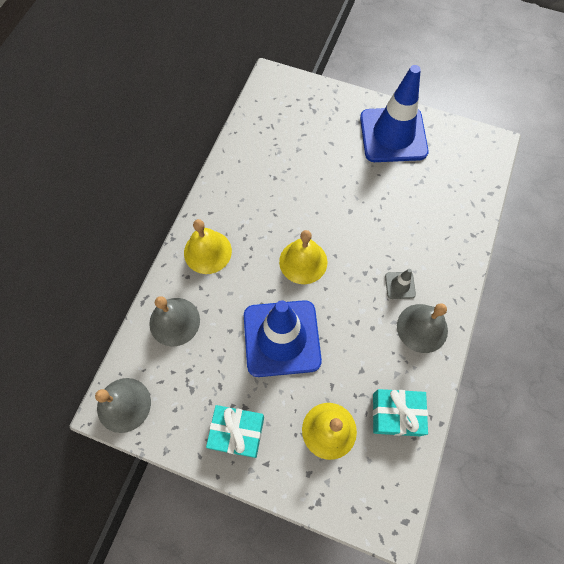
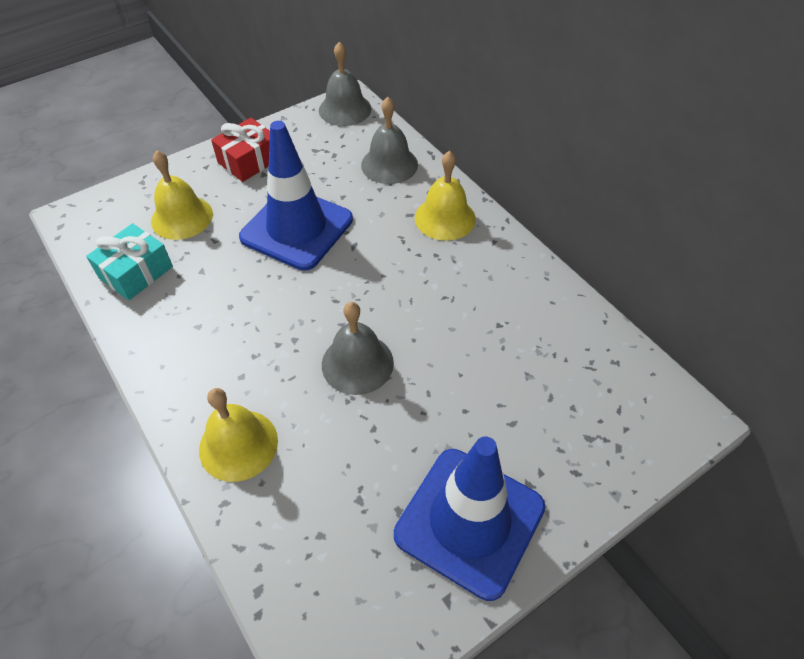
camera: 125 degrees right, 15 degrees down
turquoise gift [206,405,264,458] -> red gift [211,118,270,182]
yellow bell [279,230,327,284] -> yellow bell moved to [199,388,278,482]
grey traffic cone [385,269,416,299] -> none
grey bell [397,303,448,353] -> grey bell moved to [322,302,394,395]

